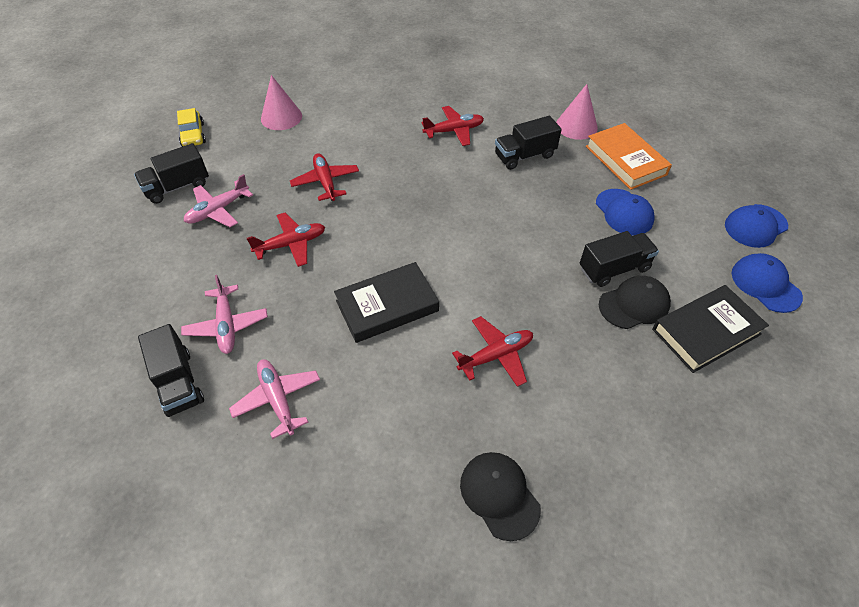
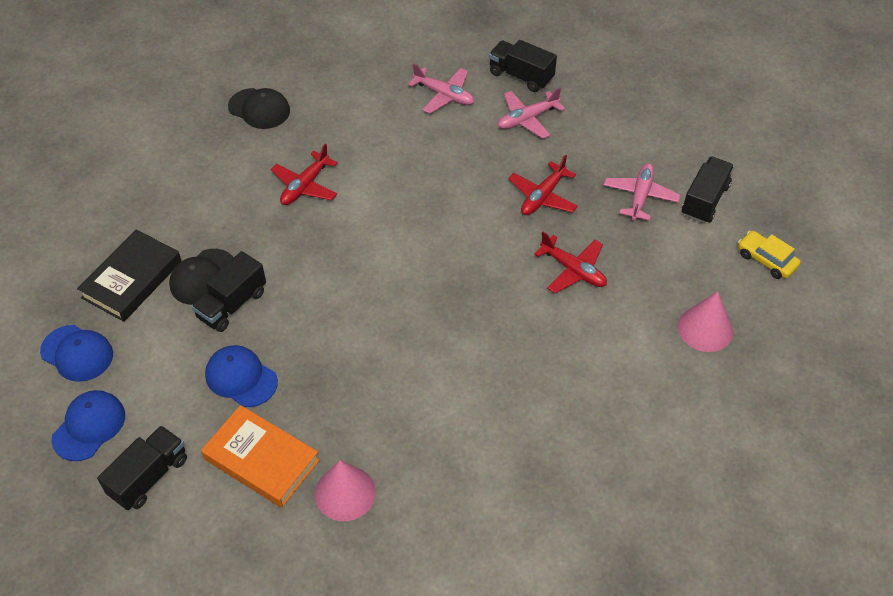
camera: 150 degrees right, 0 degrees up
pink plane [181,275,268,354] -> pink plane turned 75 degrees counterclockwise [498,87,565,139]
black book [334,262,439,343] -> none
red plane [422,106,484,146] -> none
black truck [495,116,562,170] -> black truck moved to [97,425,187,510]

